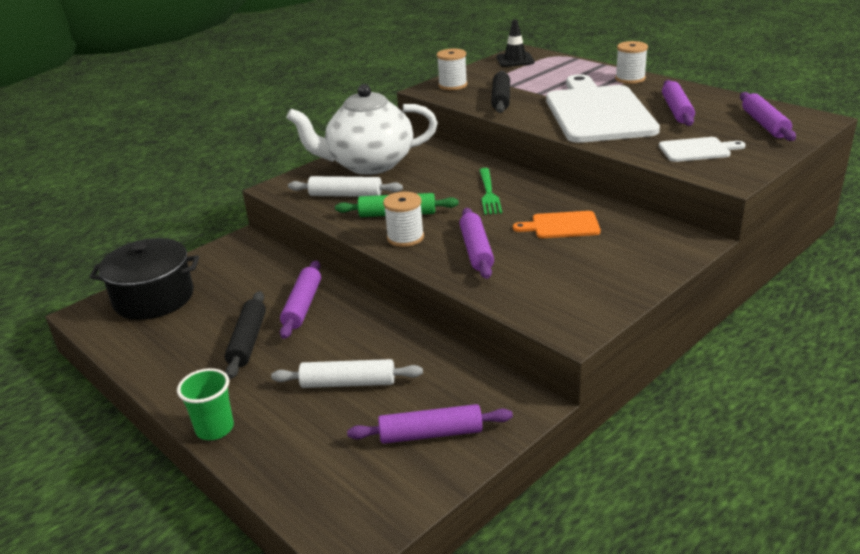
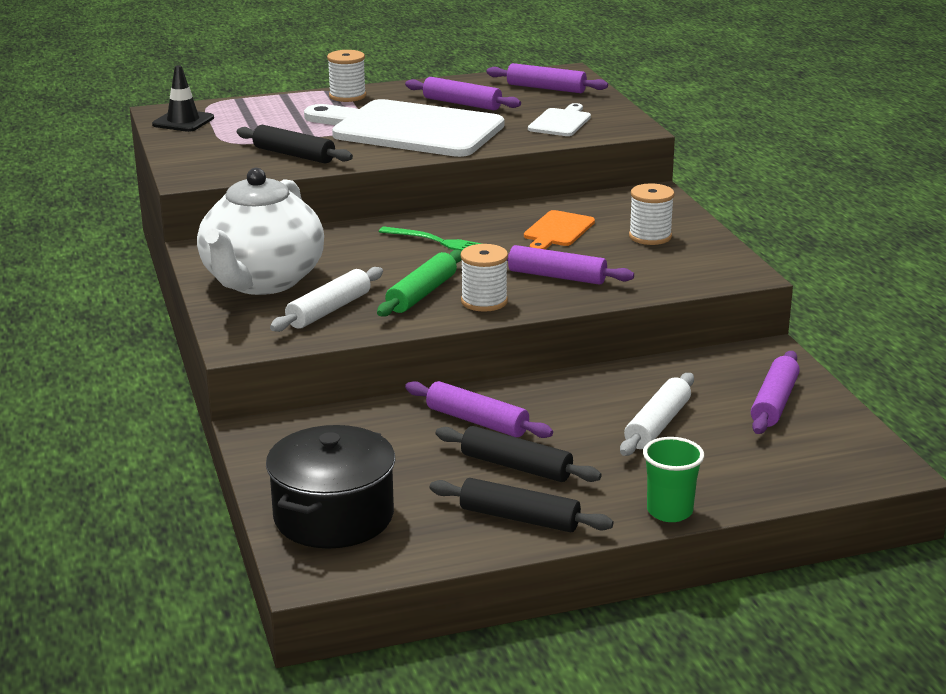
camera: 65 degrees left, 5 degrees down
white spool [437,49,467,90] -> white spool moved to [629,183,674,245]
none -> black rolling pin [430,478,614,532]

